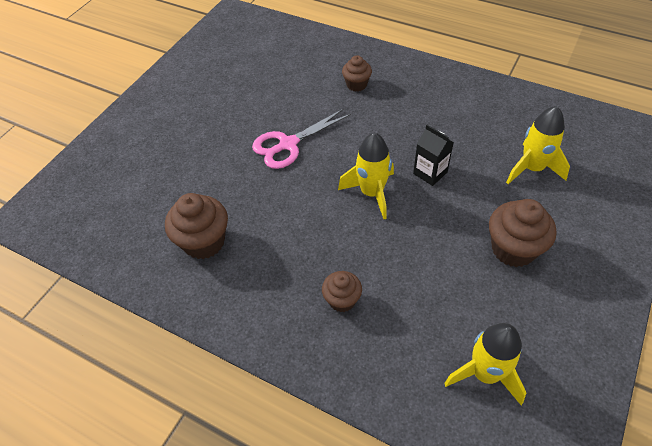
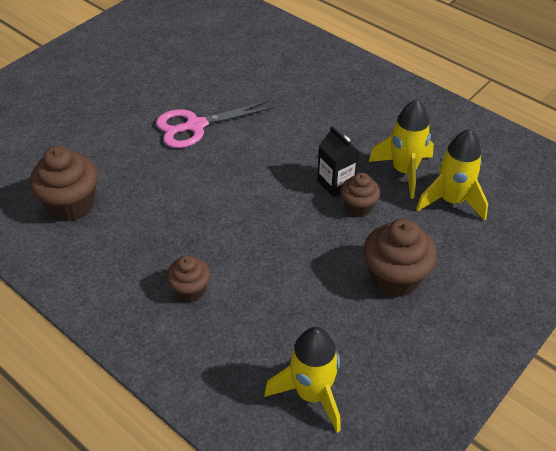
camera: 10 degrees right, 5 degrees down
yellow rocket [338,132,394,219] -> yellow rocket moved to [369,99,434,199]
brown cupcake [342,55,372,92] -> brown cupcake moved to [341,173,380,217]

